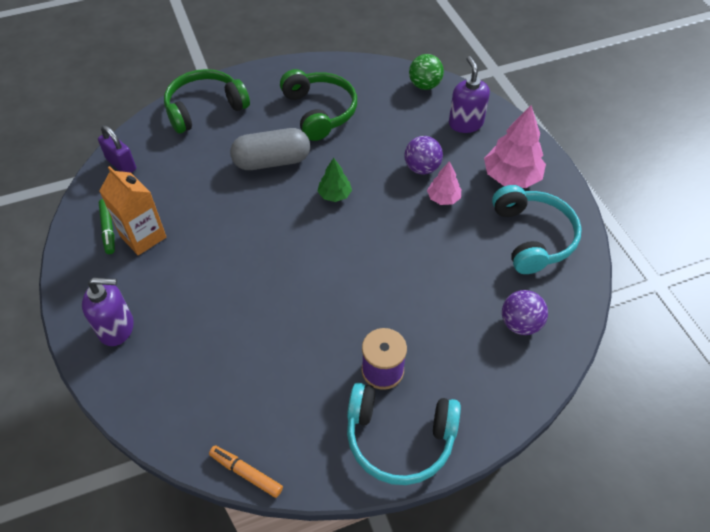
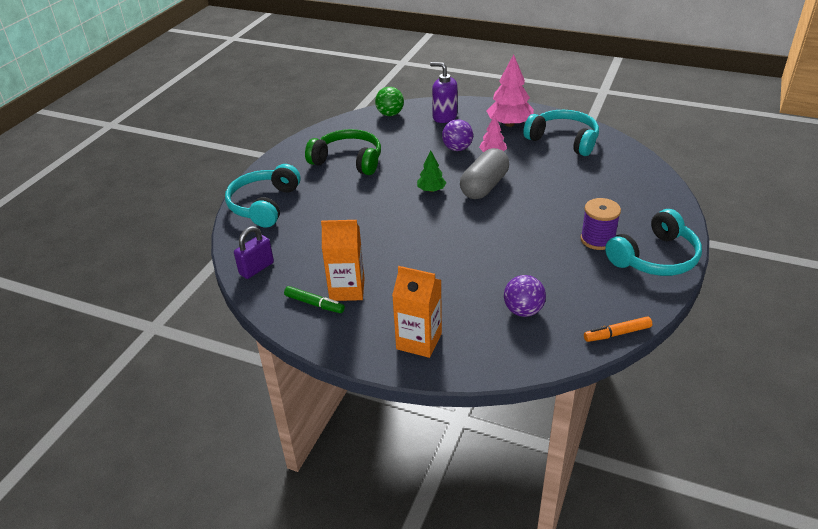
camera: 45 degrees left, 15 degrees down
purple soap dispenser [82,278,134,346] -> orange carton [392,266,442,358]
purple padlock [98,125,136,173] -> purple padlock turned 45 degrees counterclockwise [234,226,274,279]
green headphones [164,69,250,134] -> turquoise headphones [225,164,300,227]
grey capsule [230,128,310,170] -> grey capsule moved to [460,148,509,199]
purple ball [502,290,548,335] -> purple ball moved to [504,275,546,317]

